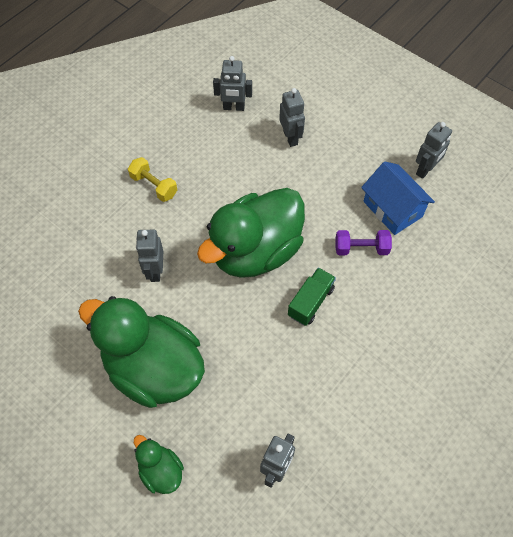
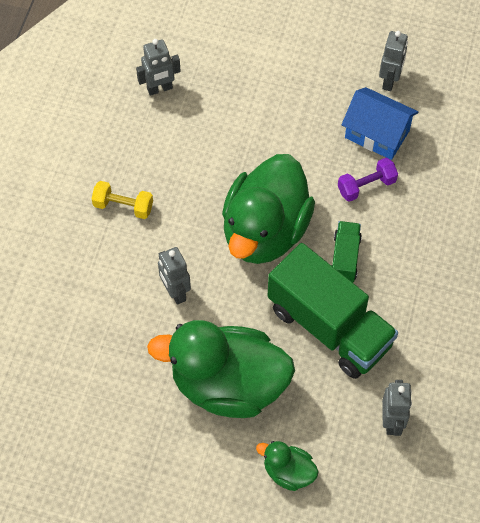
camera: 25 degrees left, 0 degrees up
grey robot [279,88,305,147] -> none
none -> green truck [268,243,398,379]

